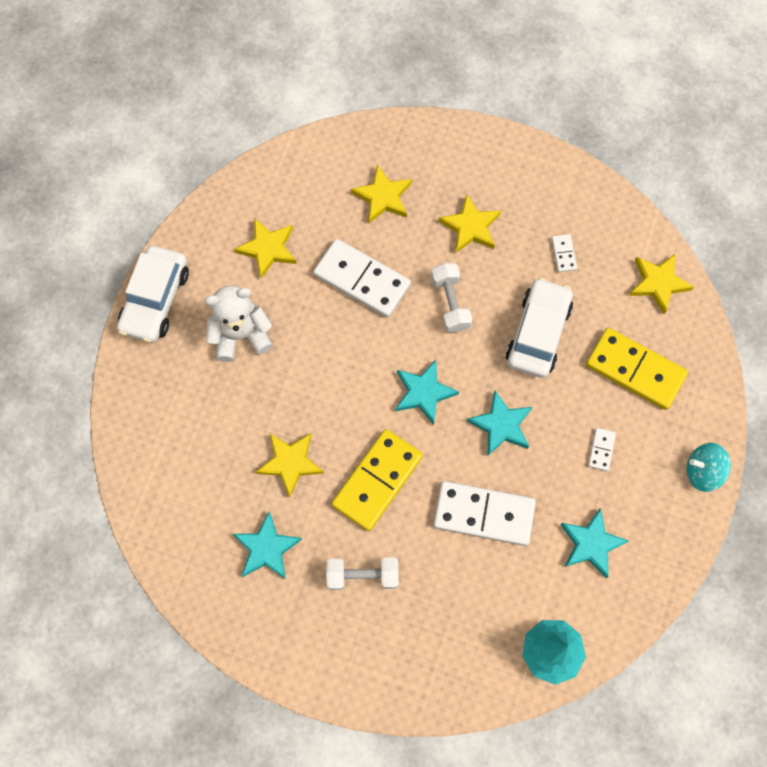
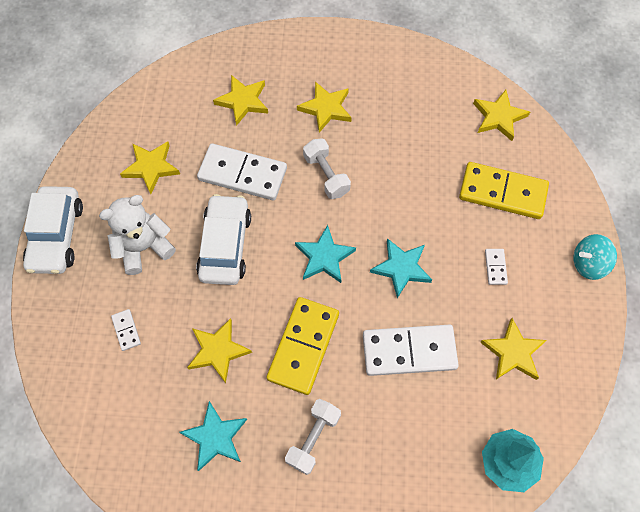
camera: 15 degrees left, 5 degrees down
white dumbbell [326,557,399,590] -> white dumbbell turned 45 degrees counterclockwise [285,399,341,475]
white car [506,278,573,378] -> white car moved to [196,194,251,285]
white domino [551,234,577,272] -> white domino moved to [111,309,141,351]
turquoise star [560,508,629,578] -> yellow star [480,318,547,380]

